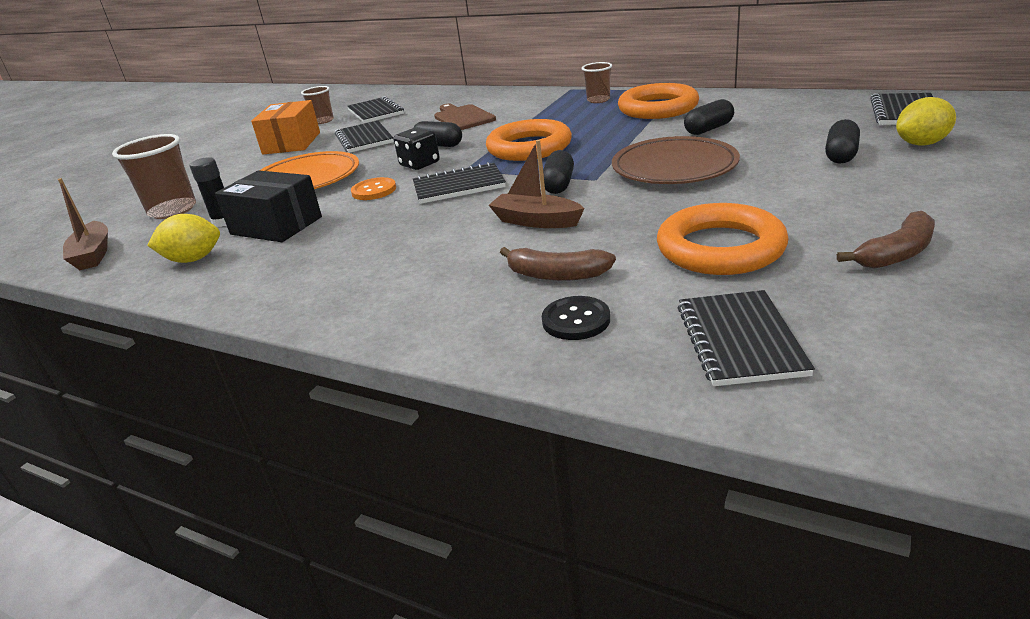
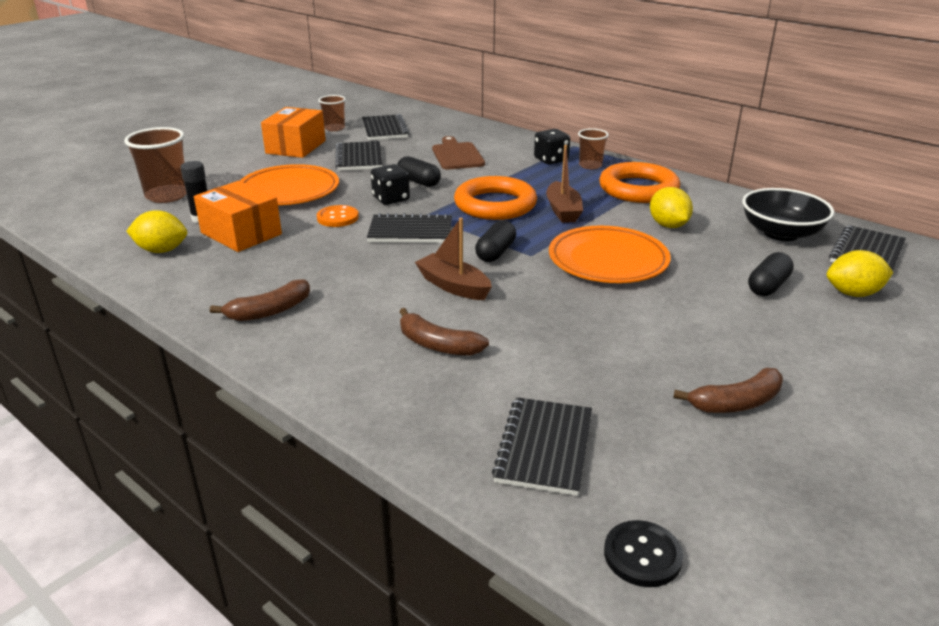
camera: 10 degrees right, 0 degrees up
brown boat [58,178,108,270] -> brown boat moved to [546,145,583,223]
black box [215,170,322,242] -> orange box [194,181,282,252]
black button [542,296,610,340] -> black button moved to [604,520,683,587]
brown plate [612,136,740,184] -> orange plate [549,226,671,283]
orange ring [657,203,789,275] -> none
black capsule [684,99,734,135] -> yellow lemon [650,187,693,228]
none -> brown banana [210,279,310,321]
none -> black dice [534,129,570,164]
none -> black bowl [742,188,834,241]

